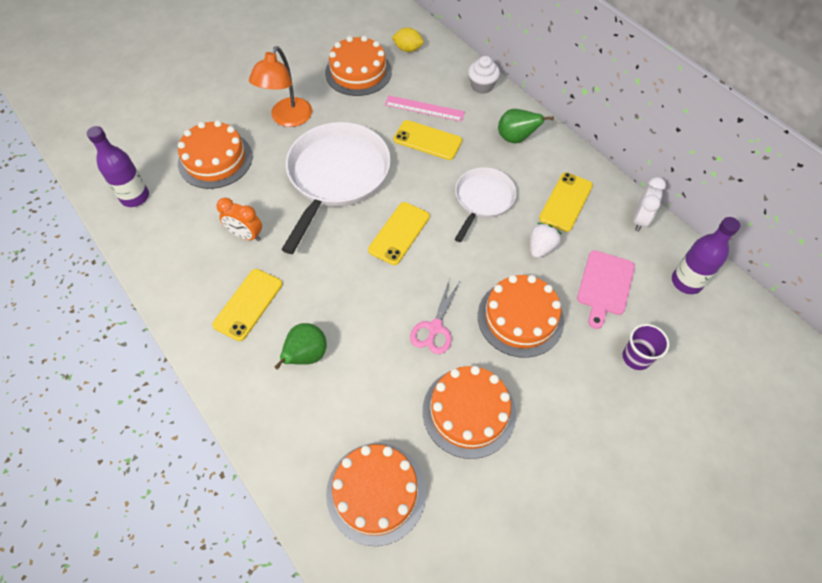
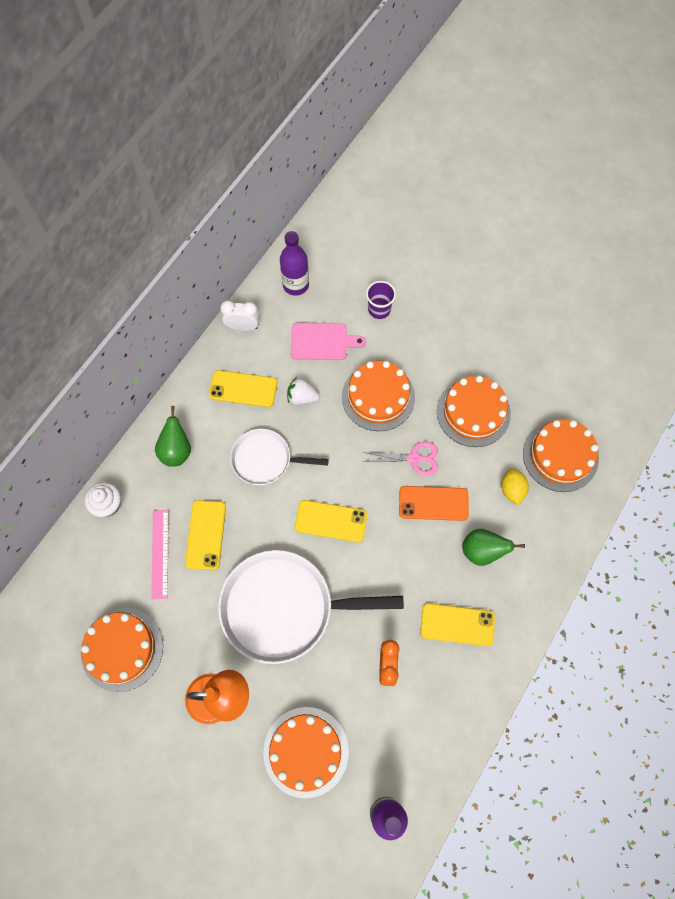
camera: 110 degrees left, 10 degrees up
yellow lemon [392,27,424,52] -> yellow lemon moved to [501,468,529,505]
none -> orange phone [399,486,469,521]

